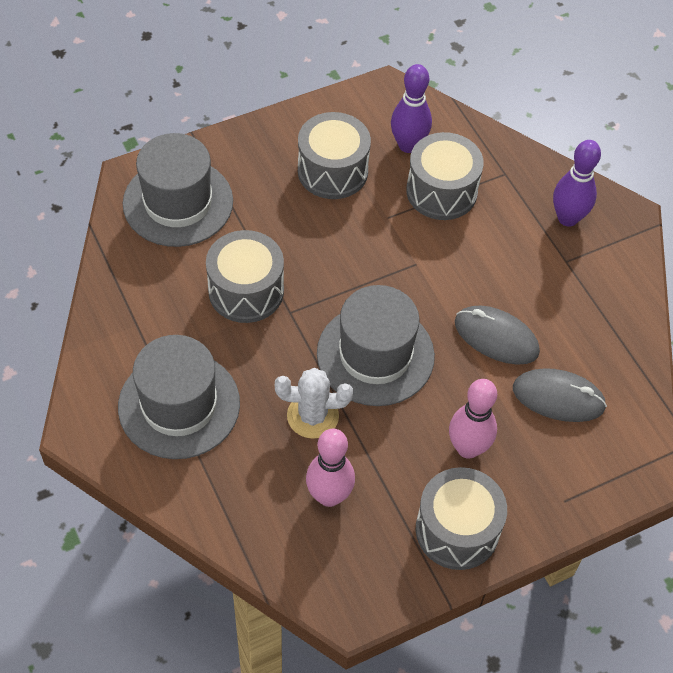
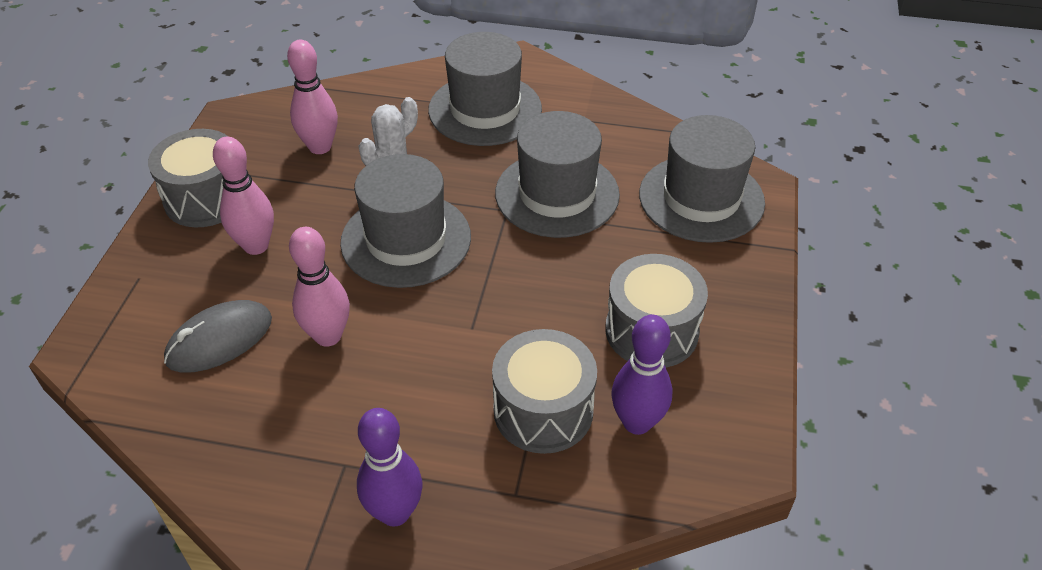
camera: 130 degrees right, 10 degrees down
grey drum [206,230,284,323] -> grey hat [495,111,620,238]
grey mouse [455,305,540,365] -> pink bowling pin [289,227,350,347]

